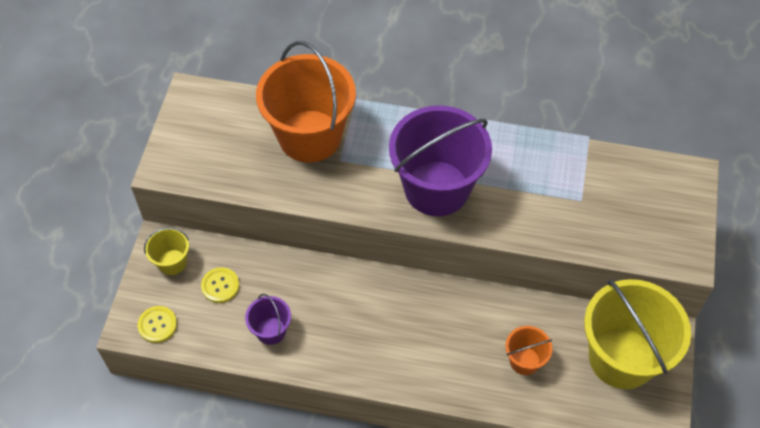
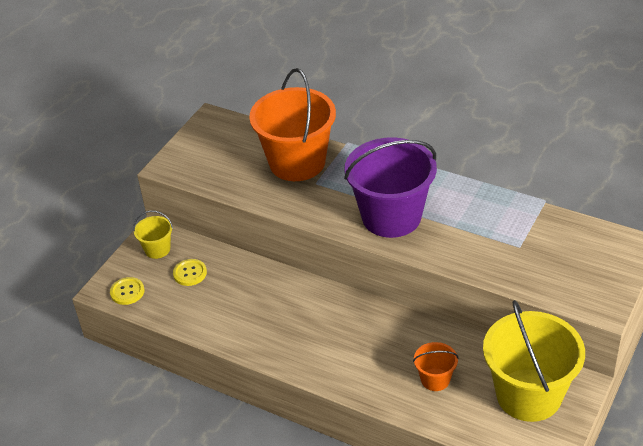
camera: 20 degrees right, 15 degrees down
purple bucket [245,294,291,345] -> none

